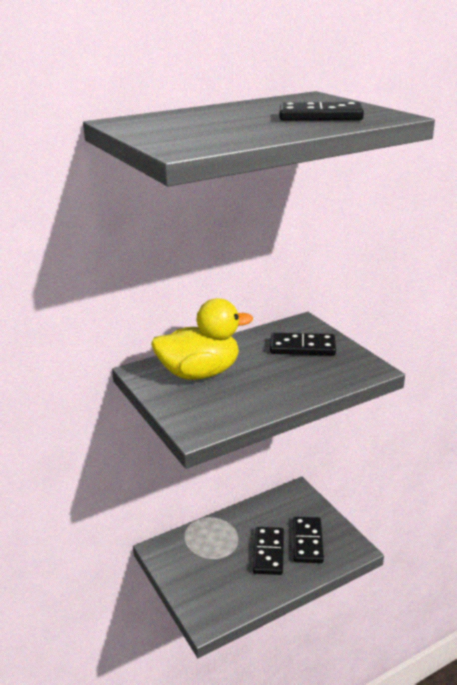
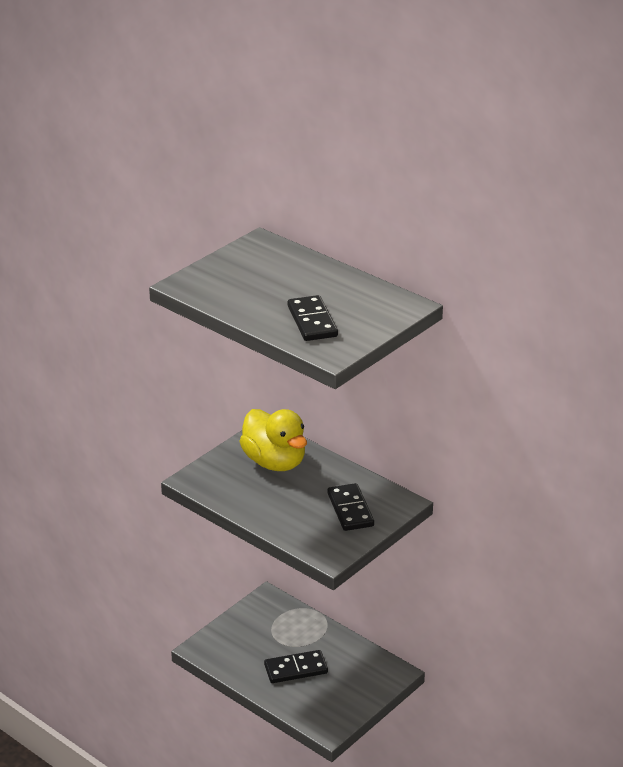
camera: 70 degrees right, 5 degrees up
black domino [293,517,324,563] -> none

